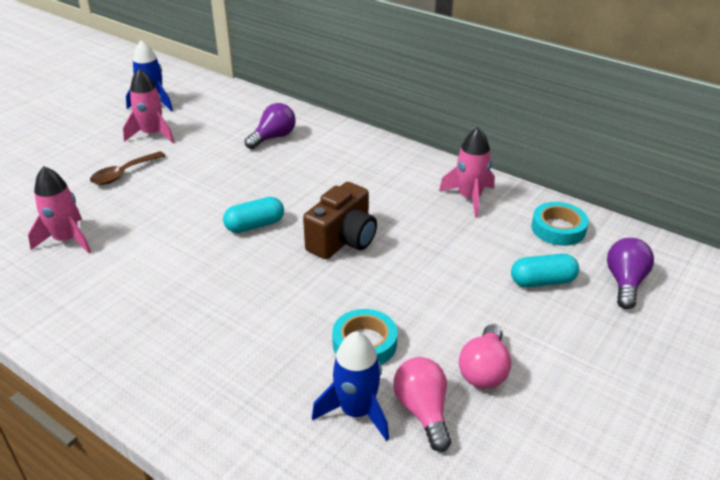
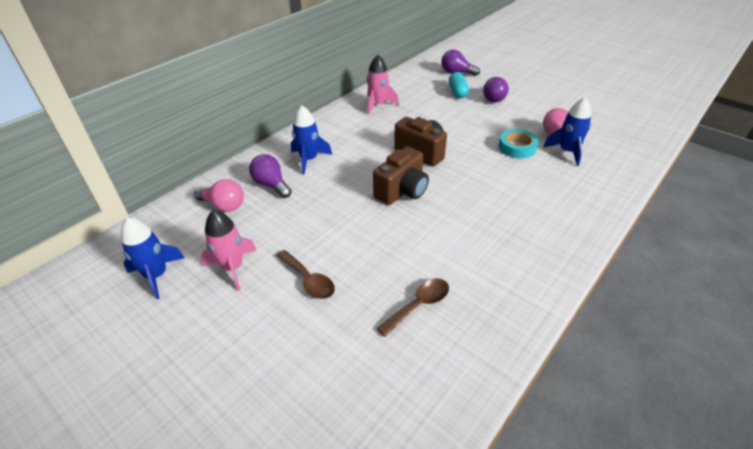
camera: 85 degrees left, 5 degrees up
pink rocket [28,166,91,253] -> brown spoon [377,278,449,337]
turquoise capsule [223,197,284,233] -> brown camera [373,146,429,205]
pink light bulb [459,324,511,389] -> pink light bulb moved to [194,179,244,212]
turquoise tape [531,202,589,246] -> none
none -> blue rocket [291,105,332,175]
none -> purple light bulb [483,77,509,102]

